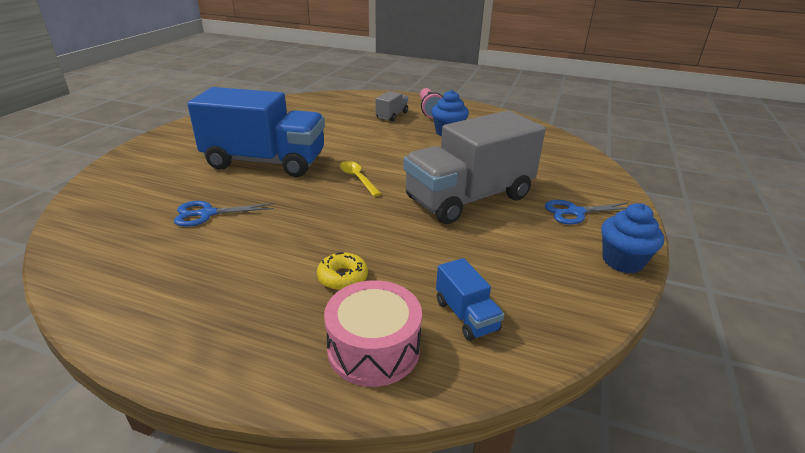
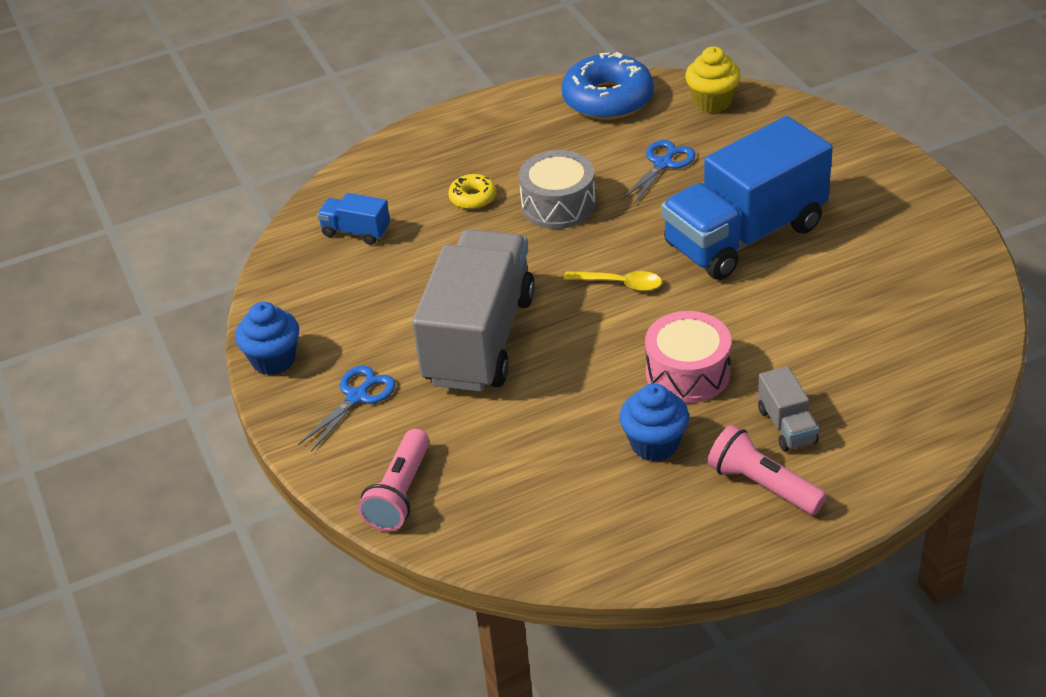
camera: 140 degrees right, 10 degrees up
pink drum [324,280,422,387] -> pink drum moved to [645,311,731,403]
none -> pink flashlight [358,429,430,531]
none -> grey drum [519,150,596,229]
none -> blue donut [562,52,654,120]
none -> yellow cupcake [685,46,741,113]

